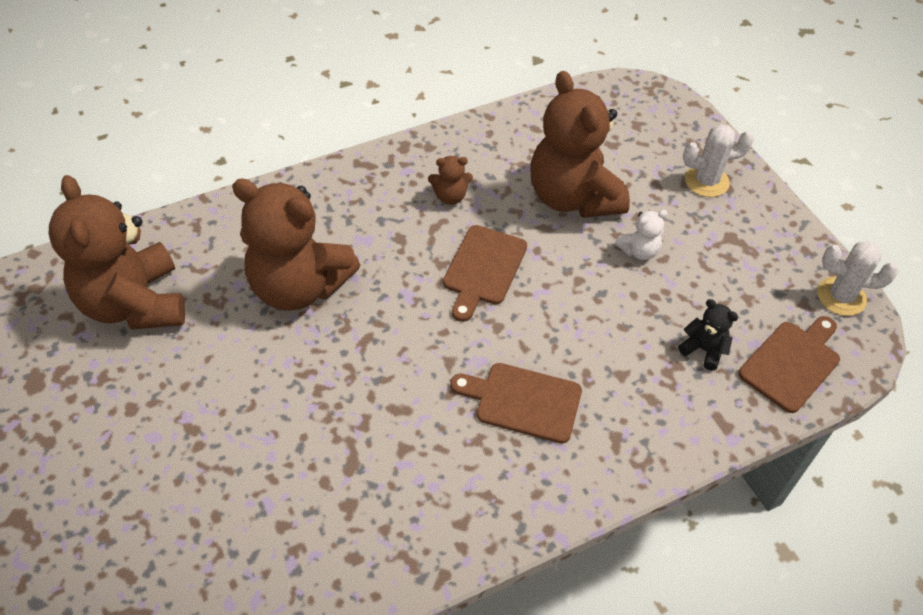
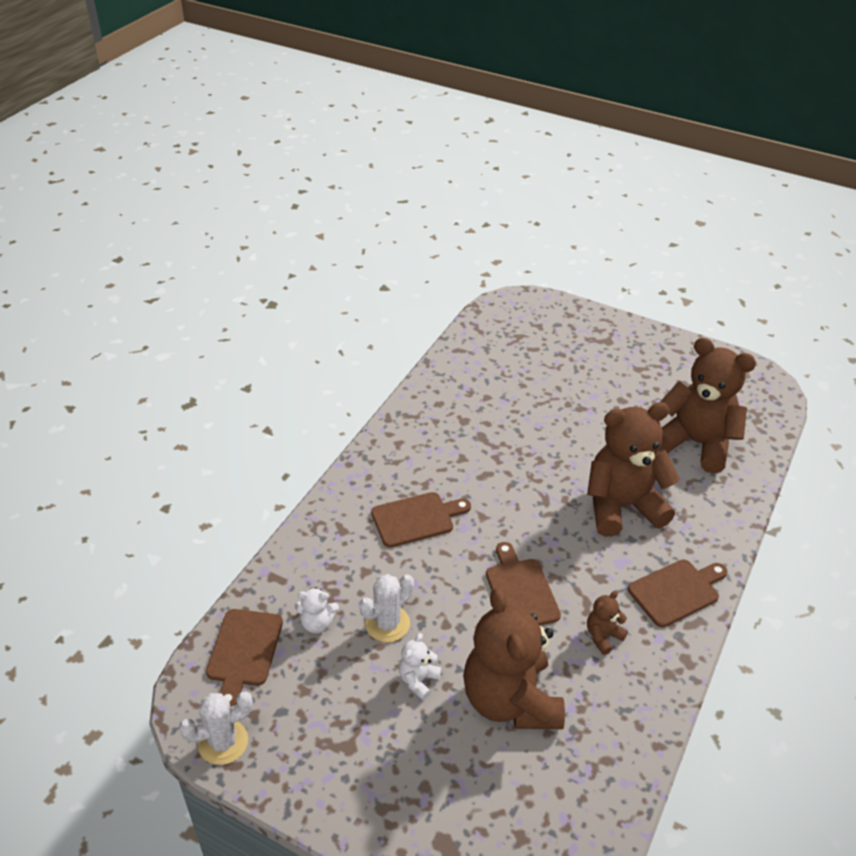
camera: 145 degrees right, 10 degrees down
brown teddy bear [530,71,630,218] -> brown teddy bear turned 135 degrees counterclockwise [463,588,565,729]
black teddy bear [678,299,739,371] -> white teddy bear [295,587,339,634]
white cactus [683,124,754,197] -> white cactus moved to [359,574,414,642]
none -> brown cutting board [628,559,727,627]

